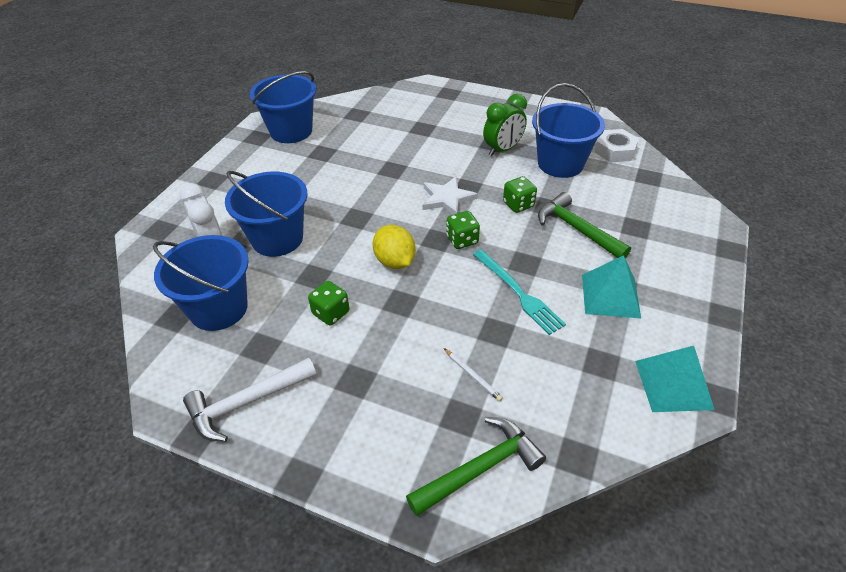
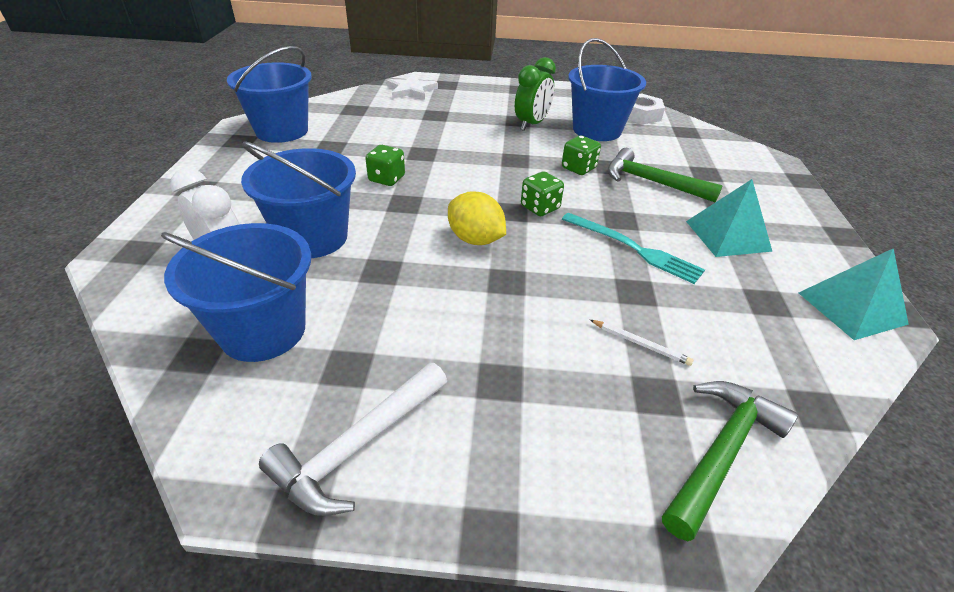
camera: 20 degrees left, 5 degrees down
green dice [308,281,349,325] -> green dice moved to [365,145,405,186]
white star [423,176,478,215] -> white star moved to [387,74,438,100]

